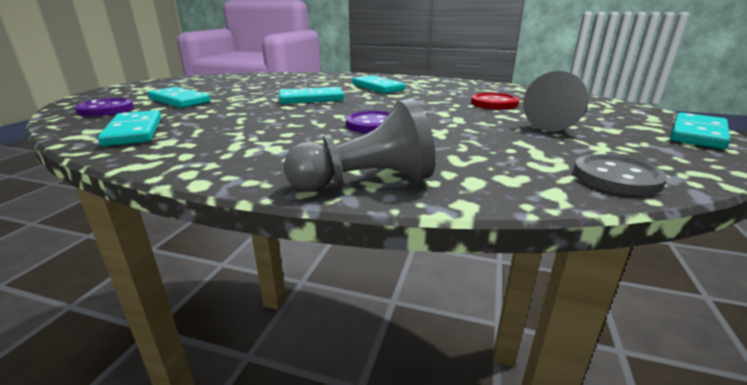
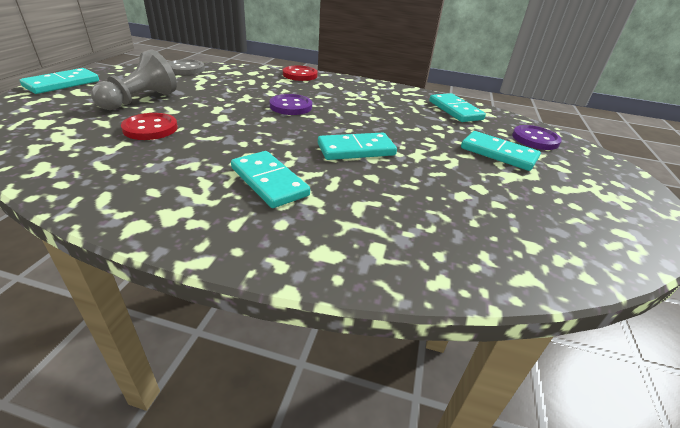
camera: 175 degrees right, 10 degrees up
grey pawn [284,98,436,192] -> red button [283,66,318,81]

